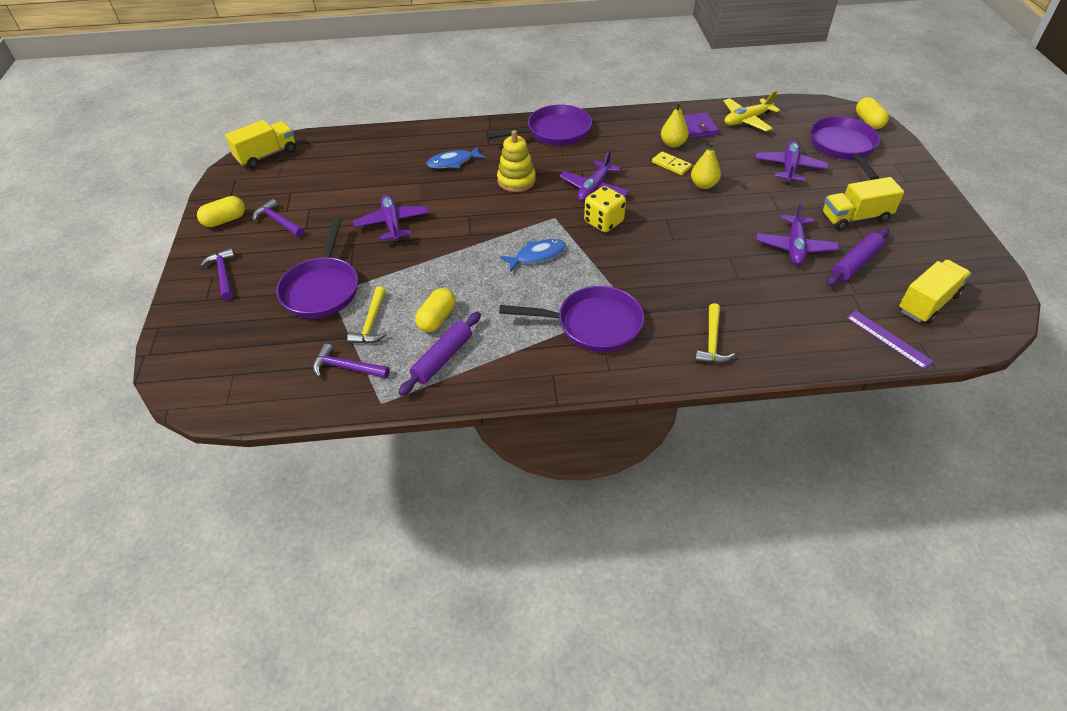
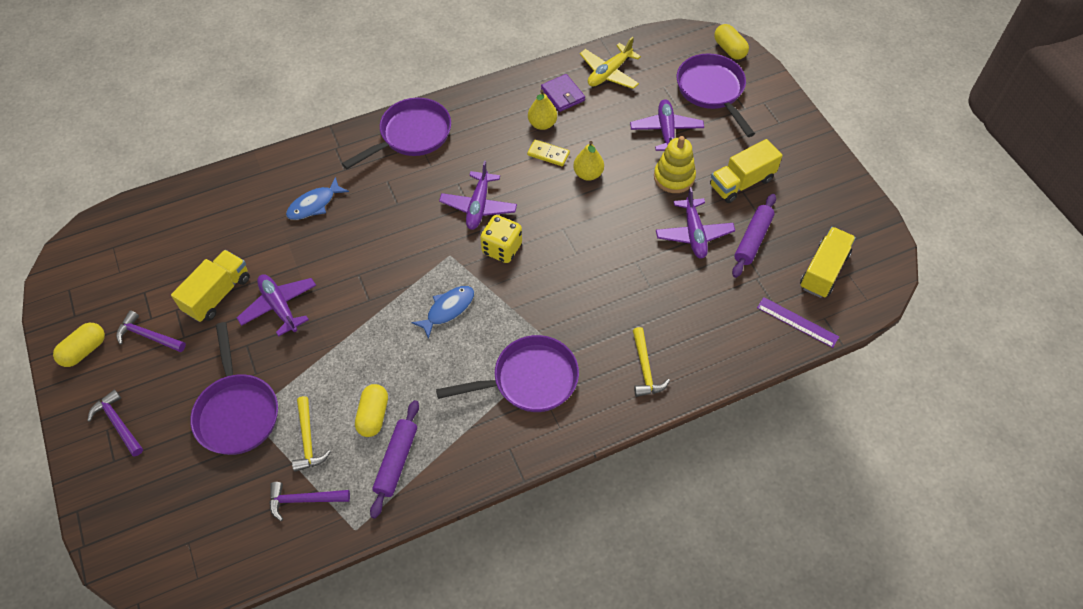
camera: 20 degrees left, 10 degrees up
yellow truck [225,120,296,168] -> yellow truck moved to [171,250,250,322]
yellow stacking toy [497,130,536,192] -> yellow stacking toy moved to [654,136,696,193]

